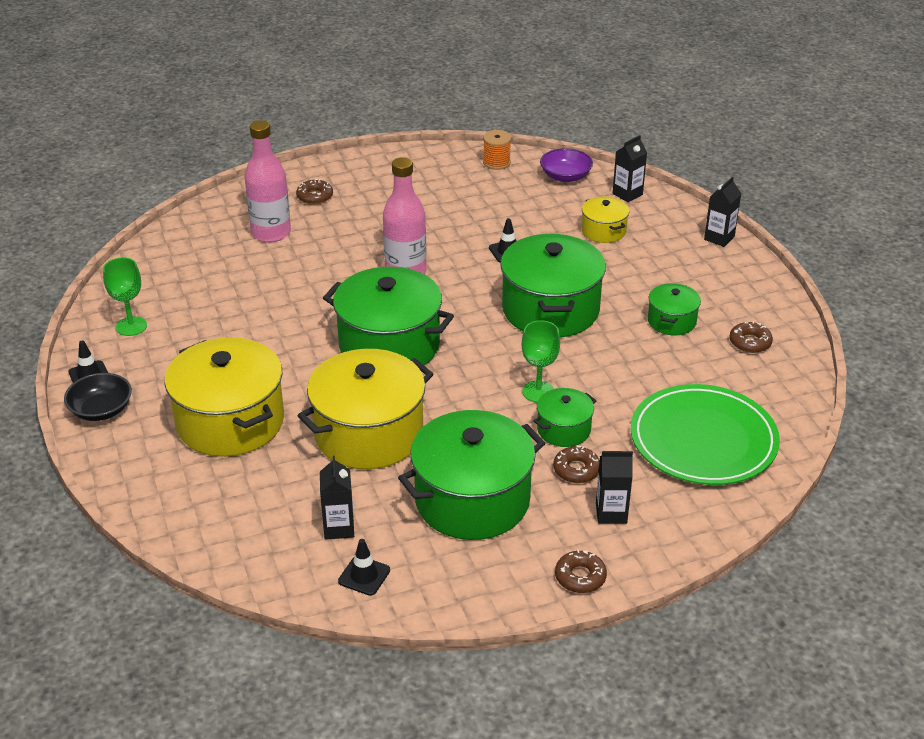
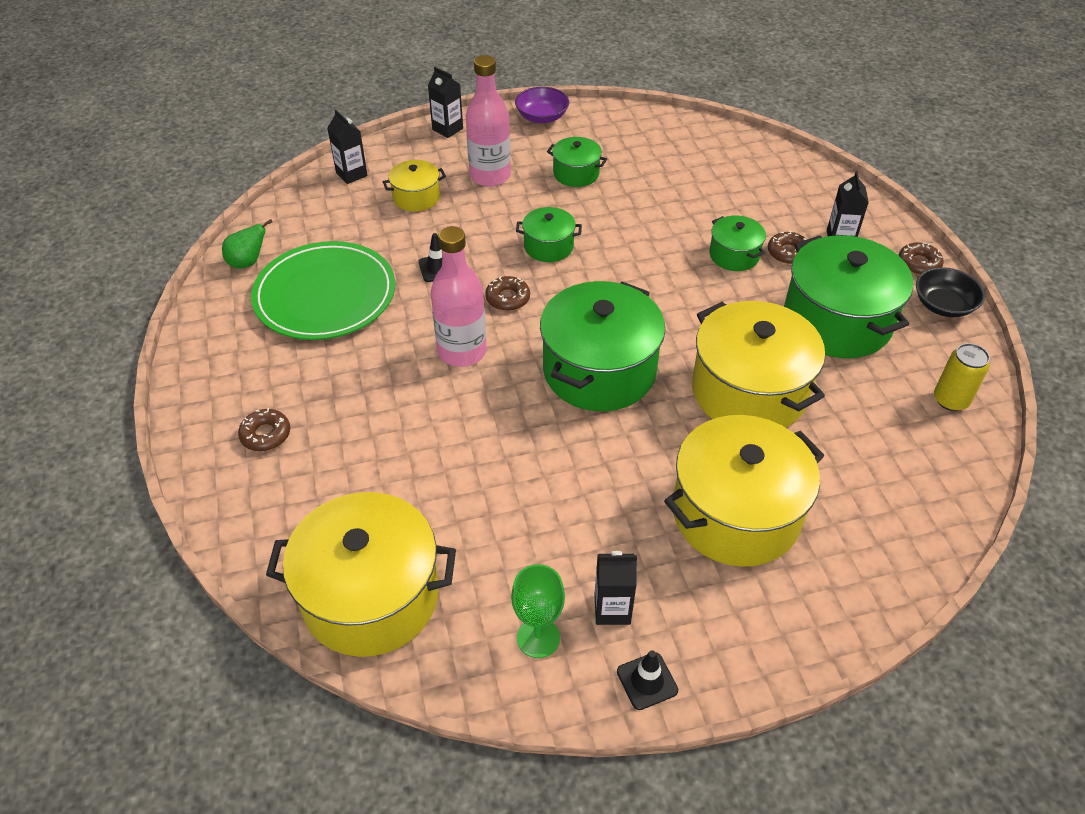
camera: 85 degrees left, 10 degrees up
black bowl [64,373,132,421] -> black bowl moved to [916,267,985,317]
pink bottle [245,120,291,242] -> pink bottle moved to [466,55,511,187]
black carton [320,456,354,540] -> black carton moved to [594,551,637,625]
black traffic cone [338,539,390,596] -> yellow can [934,343,990,411]
orange spool [483,130,511,170] -> green pear [222,219,273,269]
green pot [500,234,606,337] -> green pot [516,207,582,262], size x0.49
green goblet [522,320,560,403] -> none
purple bowl [540,148,593,182] -> purple bowl moved to [515,87,569,123]
green plate [631,384,780,485] -> green plate moved to [251,241,395,340]
brown donut [729,321,773,353] -> brown donut moved to [485,276,530,311]
none -> yellow pot [266,492,456,657]

